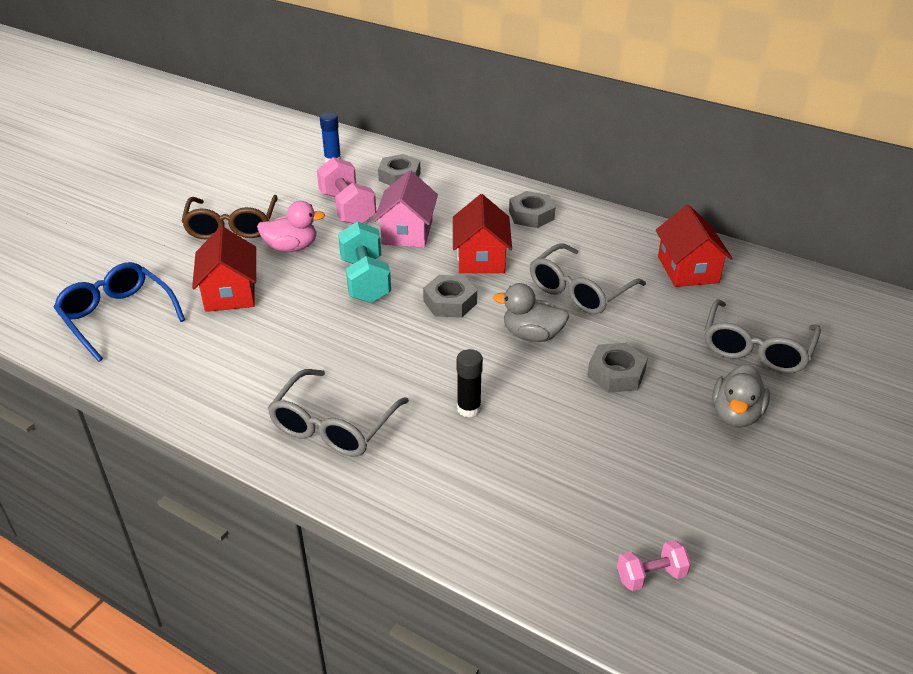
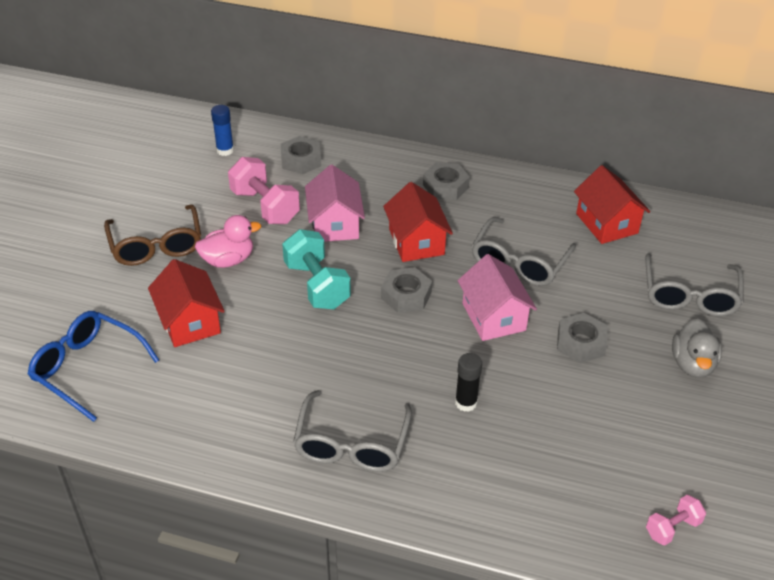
camera: 15 degrees left, 5 degrees up
grey duck [493,283,569,342] -> pink house [458,254,537,341]

